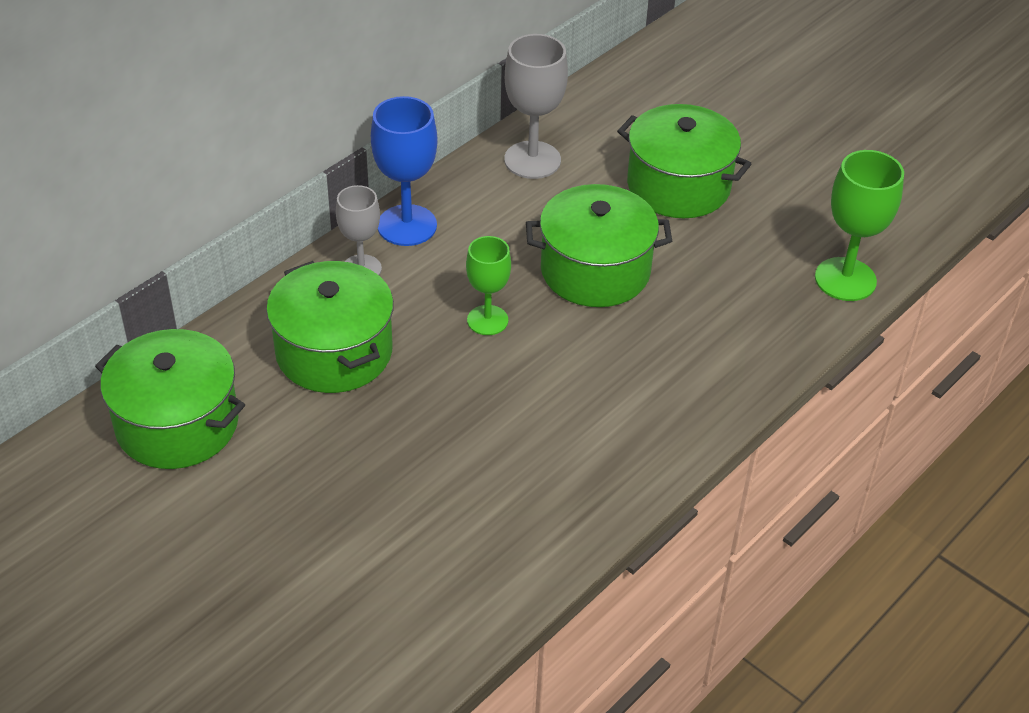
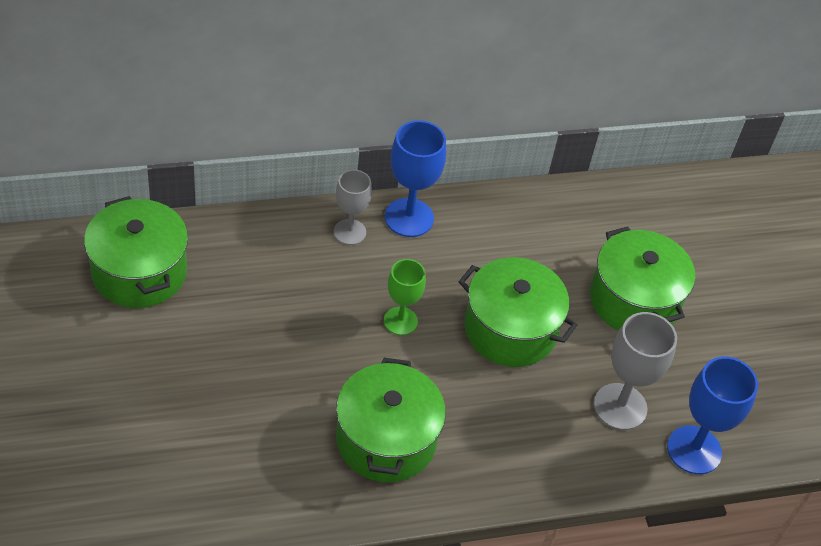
camera: 30 degrees right, 5 degrees up
green pot [266,261,394,393] -> green pot moved to [336,358,446,482]
grey goblet [504,34,568,179] -> grey goblet moved to [594,312,677,430]
green goblet [815,150,904,301] -> blue goblet [667,356,758,474]

